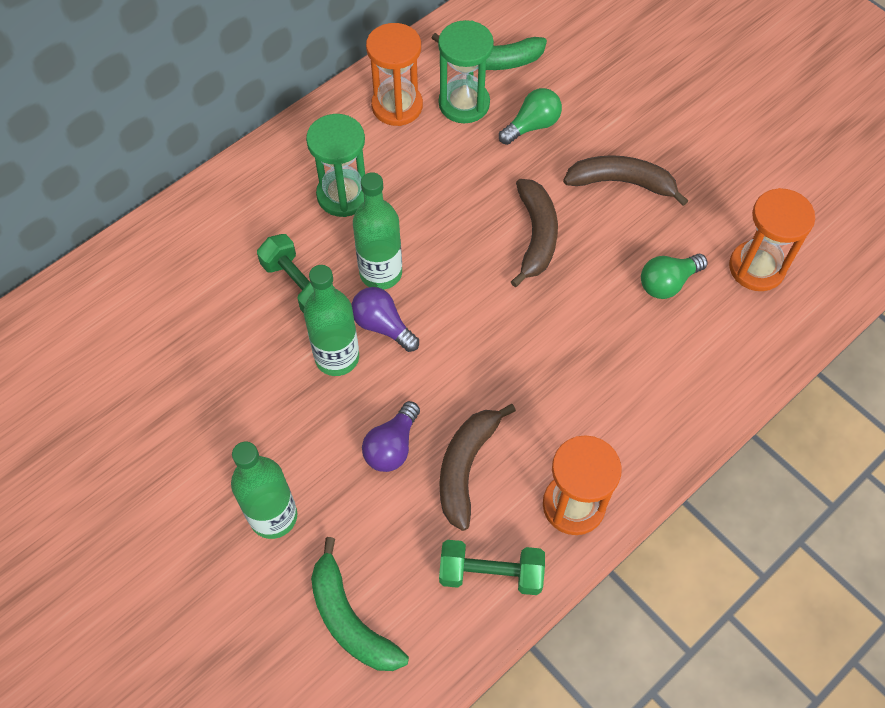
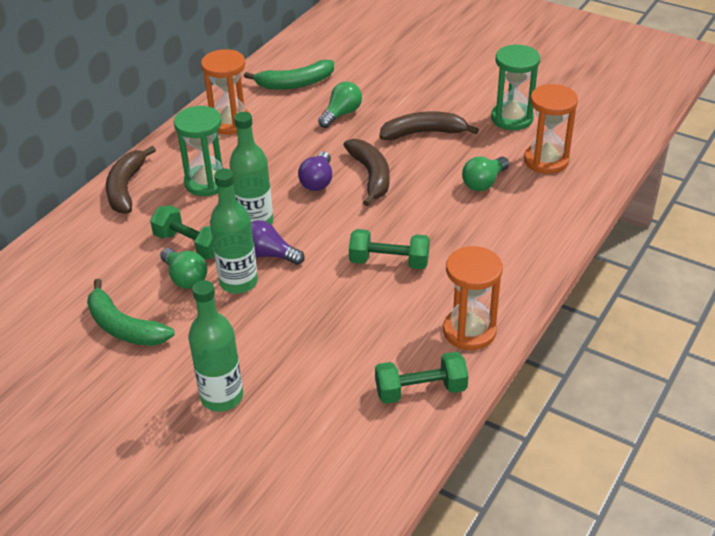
camera: 15 degrees left, 20 degrees down
green banana [311,537,409,671] -> green banana moved to [87,279,175,346]
purple light bulb [362,401,420,472] -> purple light bulb moved to [298,152,332,191]
green hourglass [438,20,494,123] -> green hourglass moved to [491,44,540,130]
brown banana [440,404,516,531] -> brown banana moved to [106,146,156,214]
none -> green light bulb [160,248,207,289]
none -> green dumbbell [349,229,430,269]

